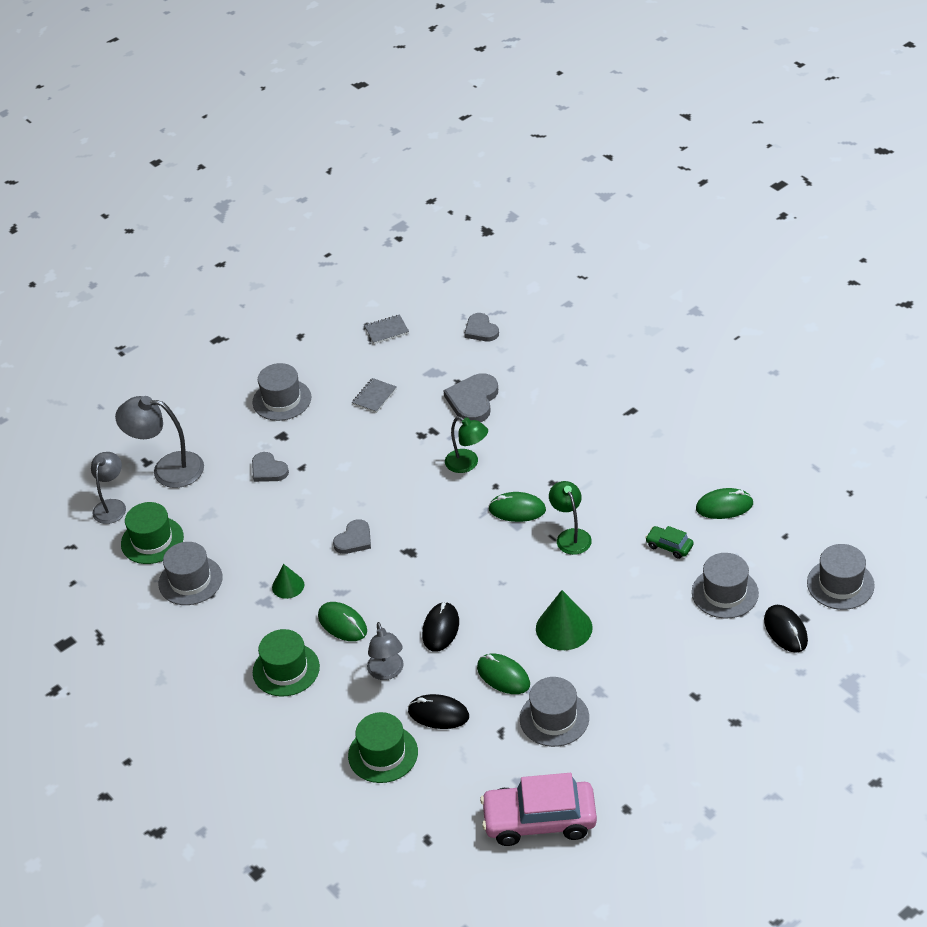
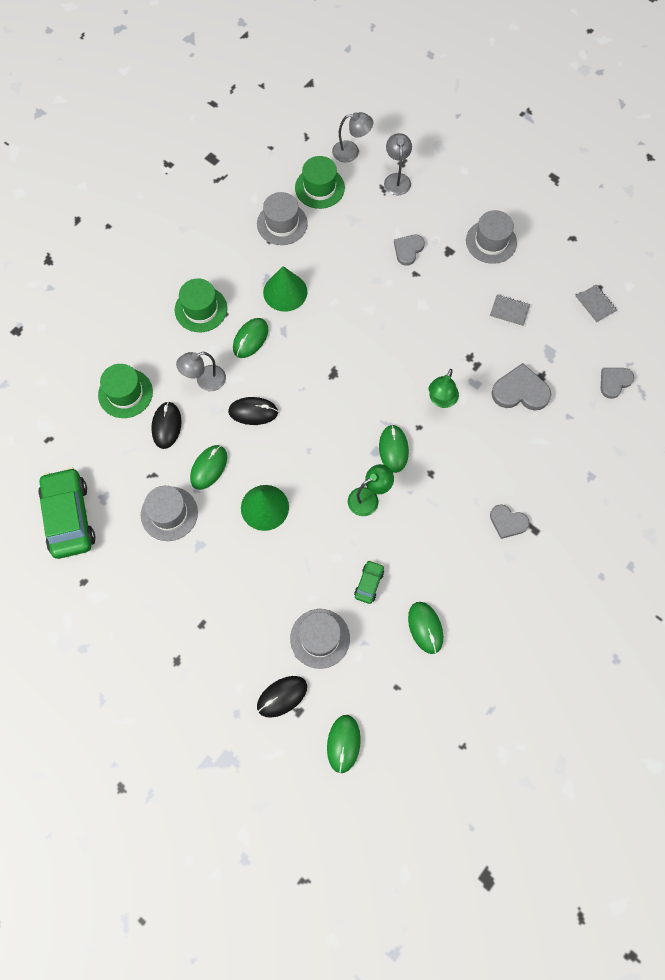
camera: 75 degrees right, 25 degrees up
grey lamp [115,396,204,488] -> grey lamp [384,133,412,196], size x0.66
green cone [272,564,304,599] -> green cone [263,266,307,312], size x1.69
grey heart [333,519,371,554] -> grey heart moved to [490,504,530,539]
pink car [480,773,597,846] -> green car [38,467,96,559]
grey hat [807,544,875,610] -> green mouse [327,715,361,773]

